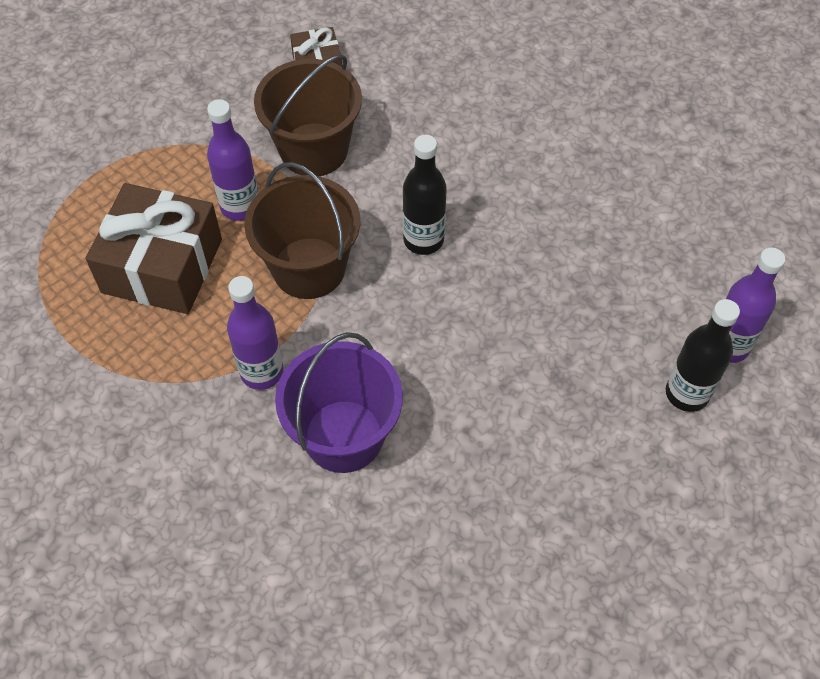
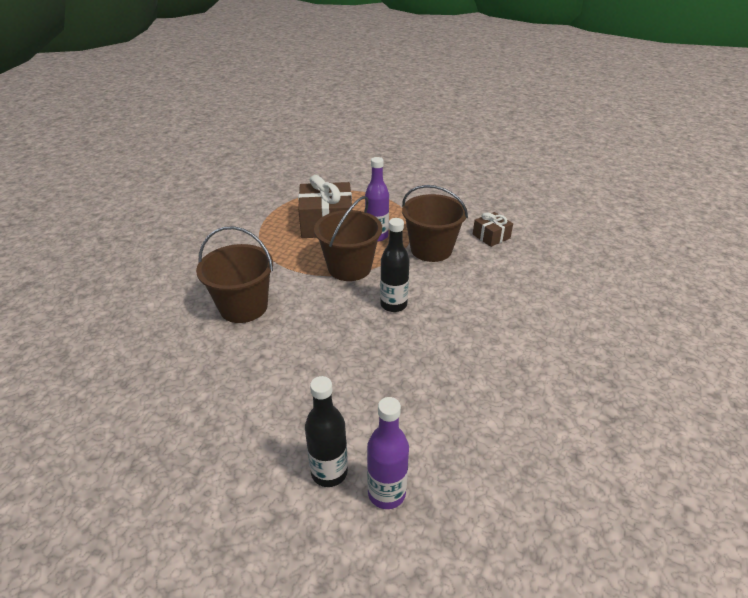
camera: 70 degrees right, 20 degrees down
purple bottle [227,276,284,390] -> none
purple bucket [275,332,403,473] -> brown bucket [196,226,273,323]

